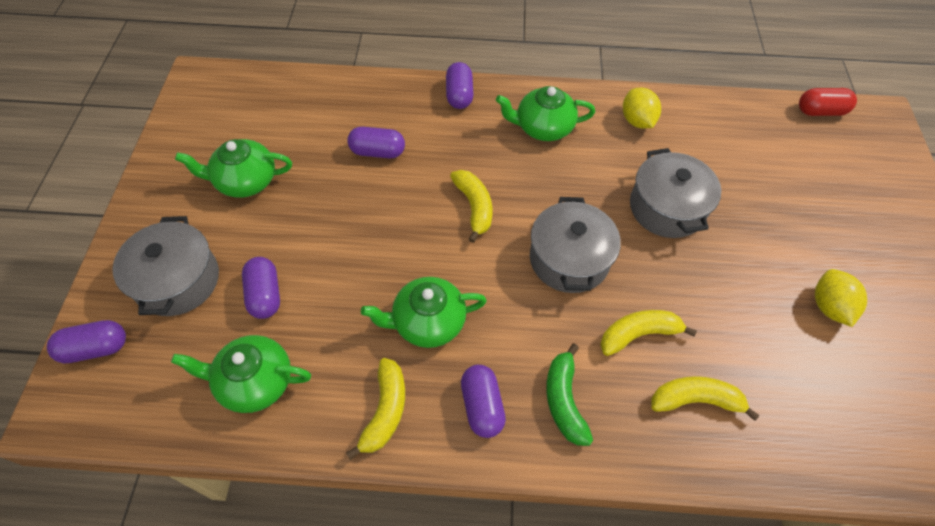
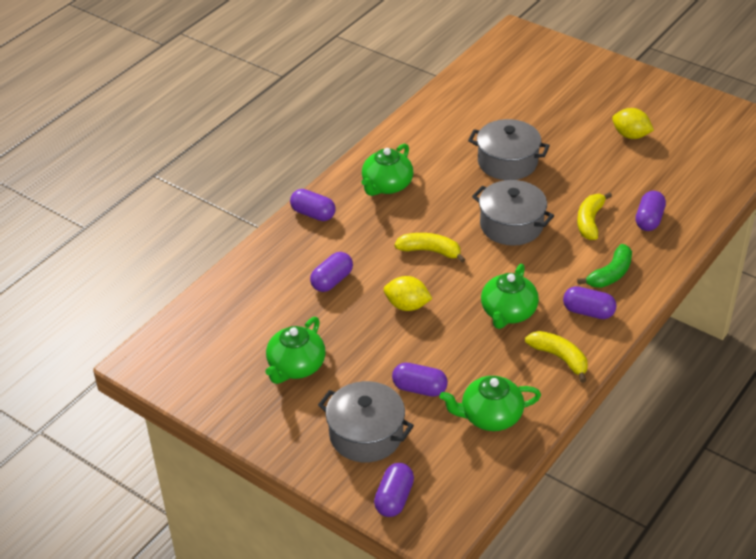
camera: 55 degrees left, 15 degrees down
green teapot [171,335,311,413] -> green teapot turned 45 degrees clockwise [439,376,541,431]
green banana [546,343,593,446] -> green banana turned 75 degrees counterclockwise [577,244,632,288]
yellow lemon [623,88,661,129] -> yellow lemon moved to [384,276,433,311]
yellow banana [651,376,760,421] -> purple capsule [635,191,666,231]
red capsule [799,88,857,116] -> none

